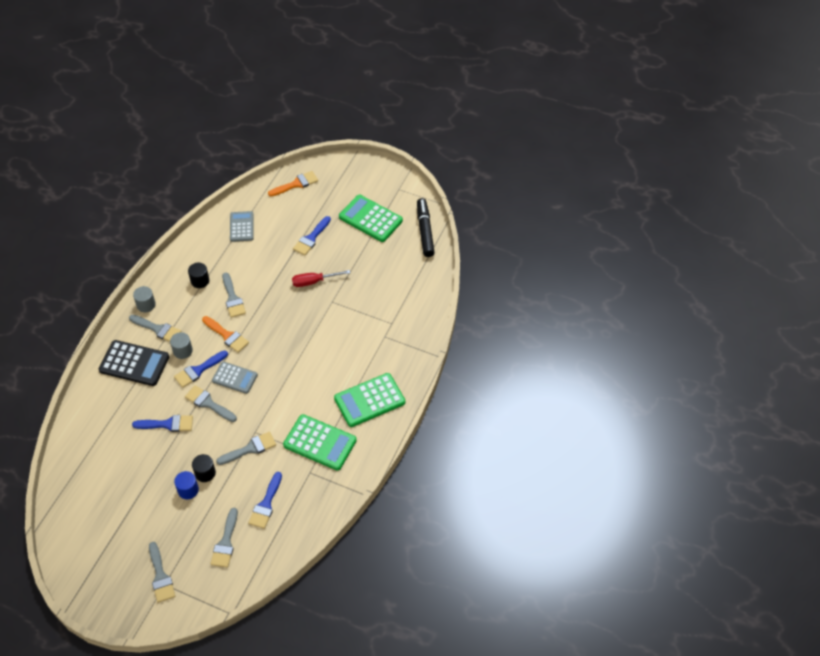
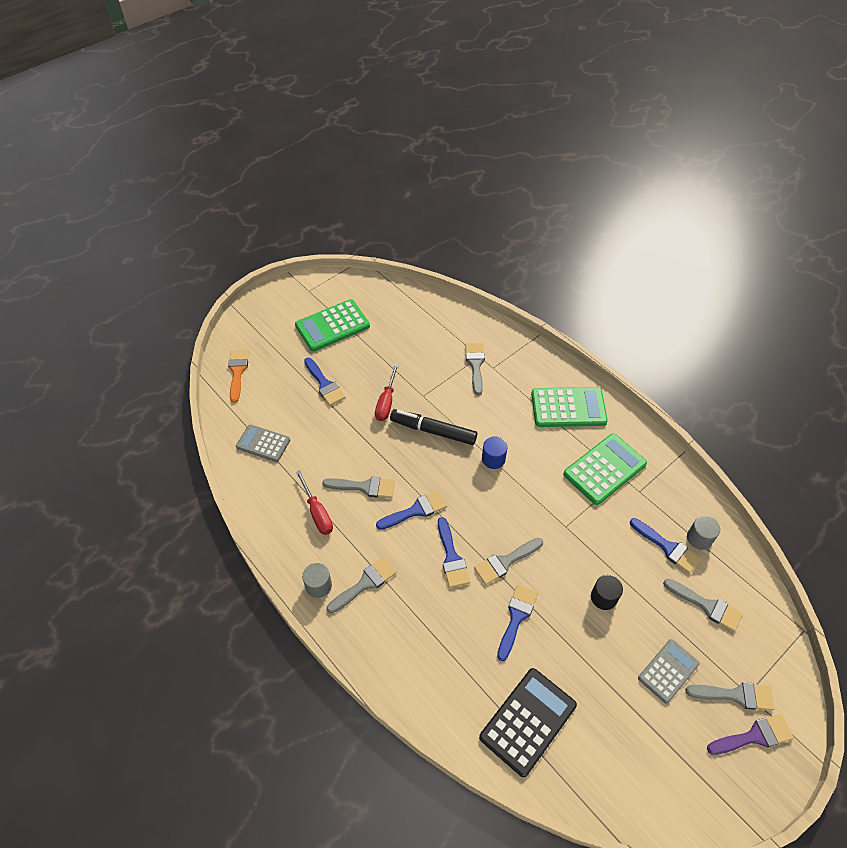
camera: 65 degrees left, 0 degrees up
black calculator [99,340,169,386] -> black calculator moved to [479,668,577,777]
grey cylinder [170,332,193,359] -> grey cylinder moved to [687,516,720,550]
blue cylinder [174,471,199,499] -> blue cylinder moved to [482,437,508,469]
black cylinder [188,263,209,288] -> red screwdriver [296,470,333,535]
orange brush [202,316,249,353] -> blue brush [376,490,447,530]
grey calculator [212,362,258,394] -> grey calculator moved to [638,639,699,704]
grey brush [216,432,276,465] -> grey brush moved to [465,343,485,395]
green calculator [334,373,405,427] -> green calculator turned 90 degrees counterclockwise [531,387,608,427]
black marker [417,198,435,257] -> black marker moved to [390,409,477,445]
none -> purple brush [707,714,794,755]

